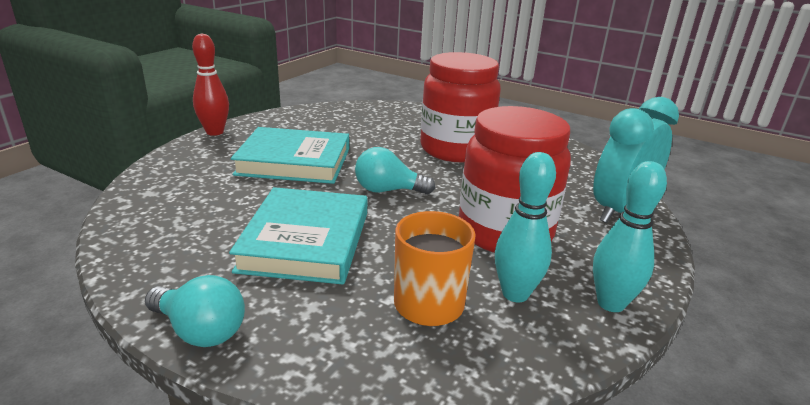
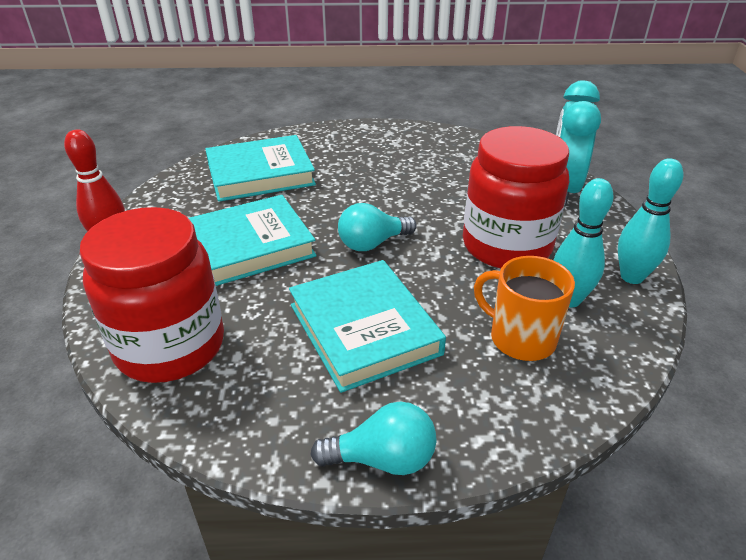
camera: 30 degrees left, 10 degrees up
red jar [420,52,501,162] -> red jar moved to [80,207,224,383]
none -> turquoise book [205,135,316,202]

